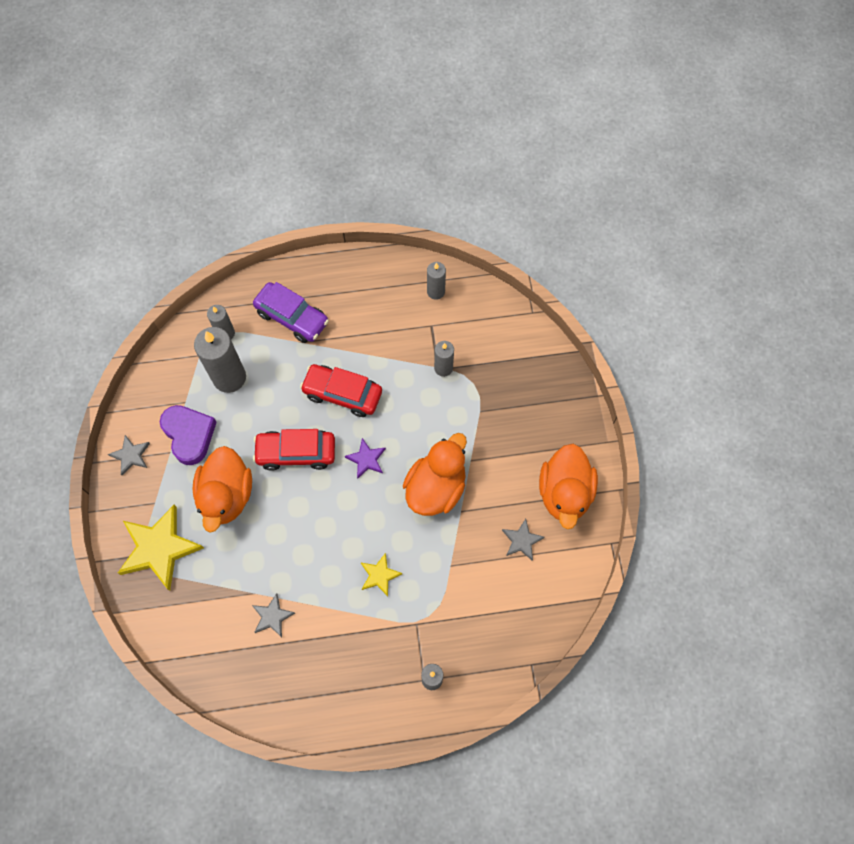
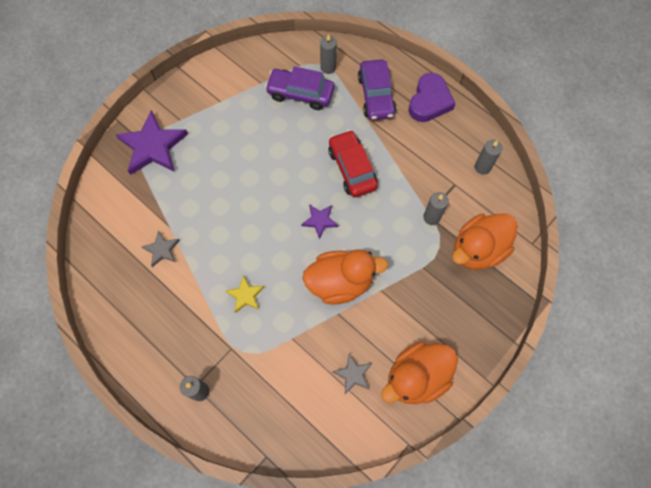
camera: 50 degrees right, 0 degrees up
grey star [108,435,150,476] -> none
yellow star [118,505,204,591] -> purple star [115,110,188,175]
purple heart [160,405,217,465] -> purple heart moved to [409,73,456,122]
orange duck [192,446,252,533] -> orange duck moved to [452,214,518,270]
grey candle [194,327,246,393] -> purple car [265,66,334,110]
red car [253,429,335,471] -> none

